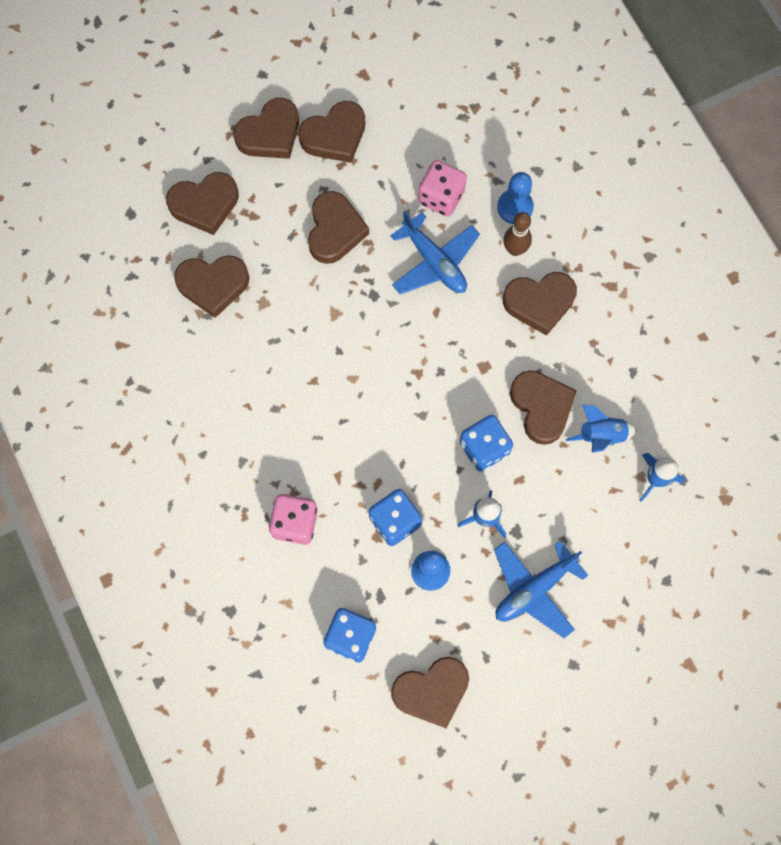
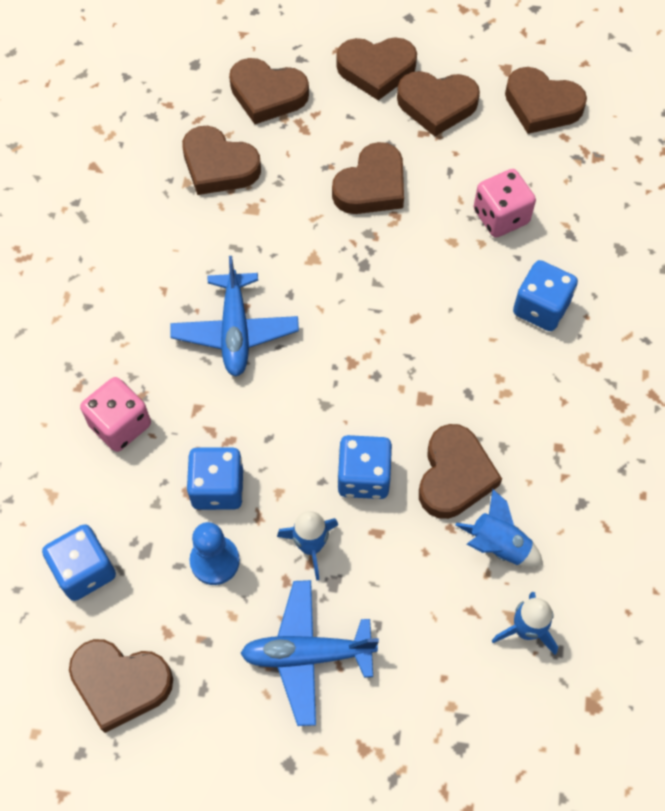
camera: 35 degrees right, 10 degrees down
blue plane [390,211,480,294] -> blue plane moved to [170,256,299,376]
blue pawn [497,172,534,224] -> none
brown bowling pin [503,212,532,256] -> blue dice [513,260,578,331]
brown heart [503,272,577,336] -> brown heart moved to [505,67,587,134]

